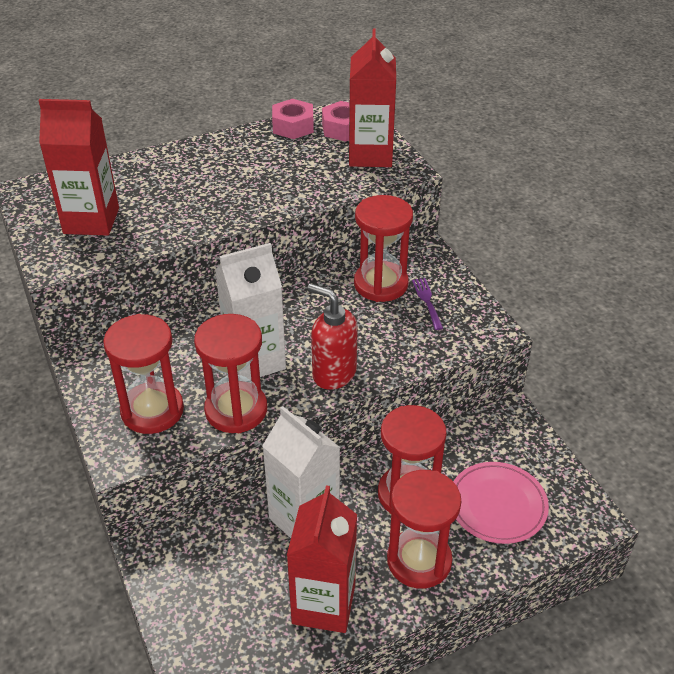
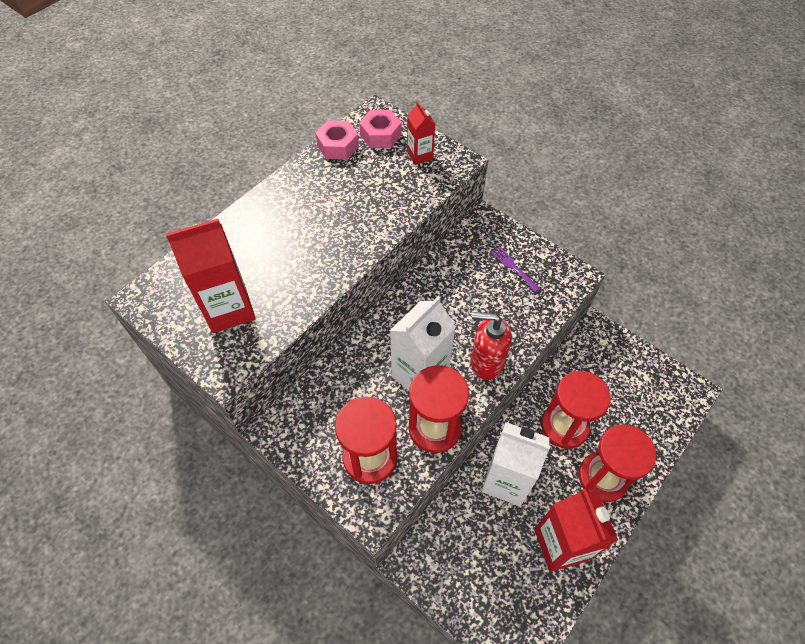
camera: 25 degrees left, 15 degrees up
red carton [349,29,396,167] -> red carton [407,101,435,165], size x0.54
red hourglass [354,195,413,302] -> none
pink plate [453,462,549,544] -> none

